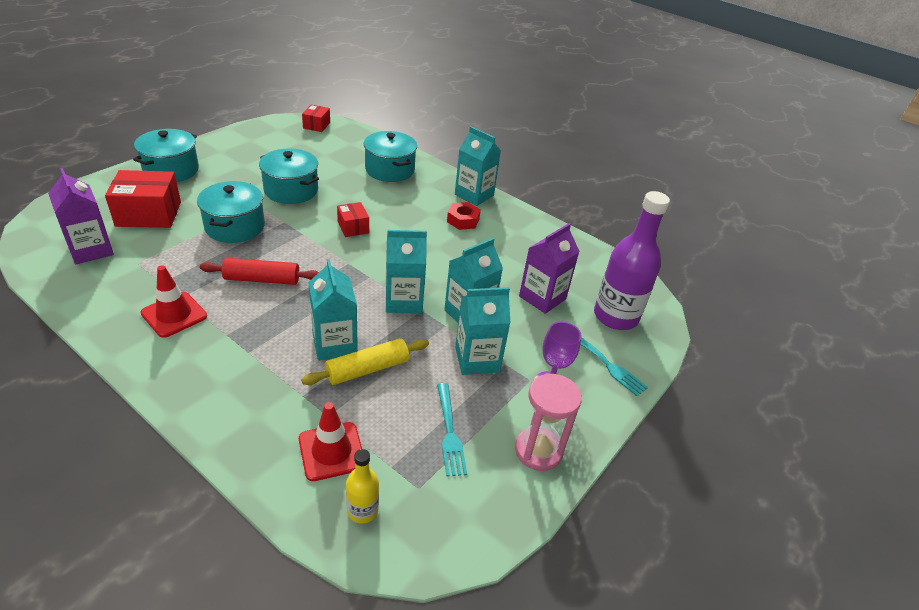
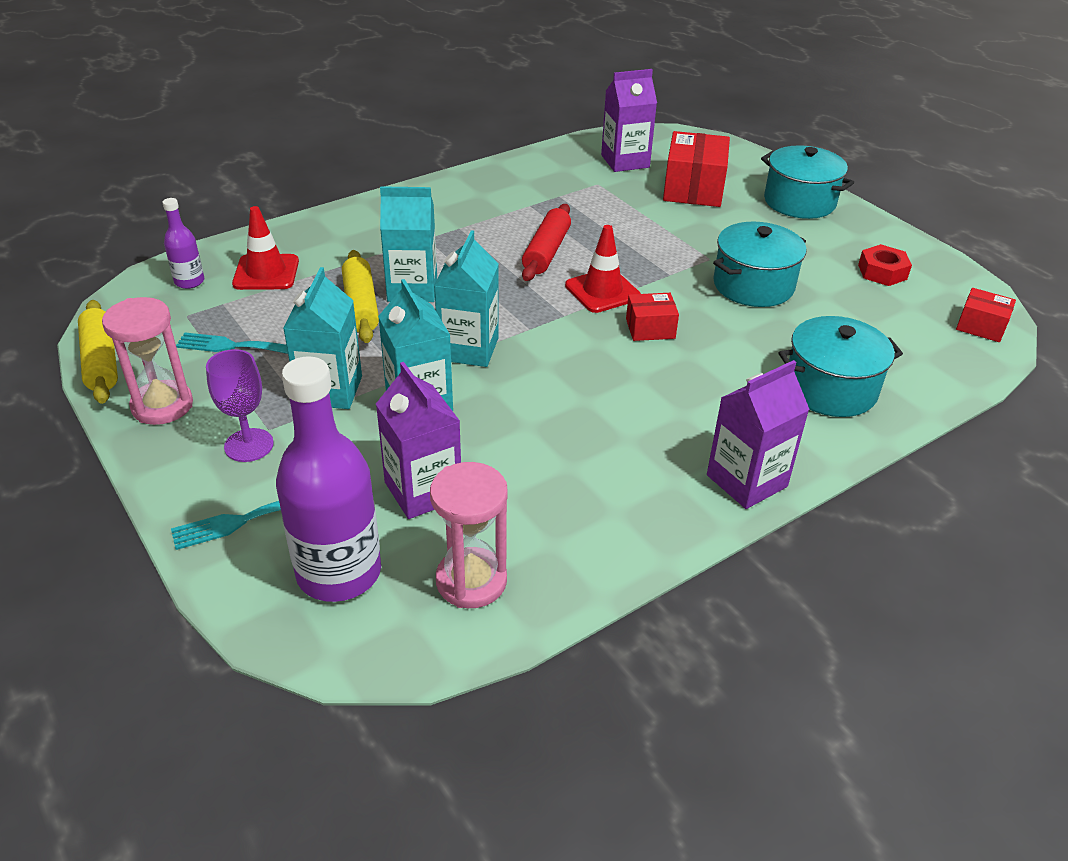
camera: 110 degrees right, 0 degrees up
red traffic cone [140,266,207,338] -> red traffic cone moved to [565,225,641,313]
turquoise pot [197,181,265,243] -> none
yellow bottle [346,449,379,524] -> purple bottle [162,198,204,289]
red nut [447,202,481,230] -> red nut moved to [858,244,912,286]
turquoise carton [455,126,501,206] -> purple carton [707,360,810,509]
none -> yellow rolling pin [78,300,118,404]
none -> pink hourglass [430,462,508,608]

